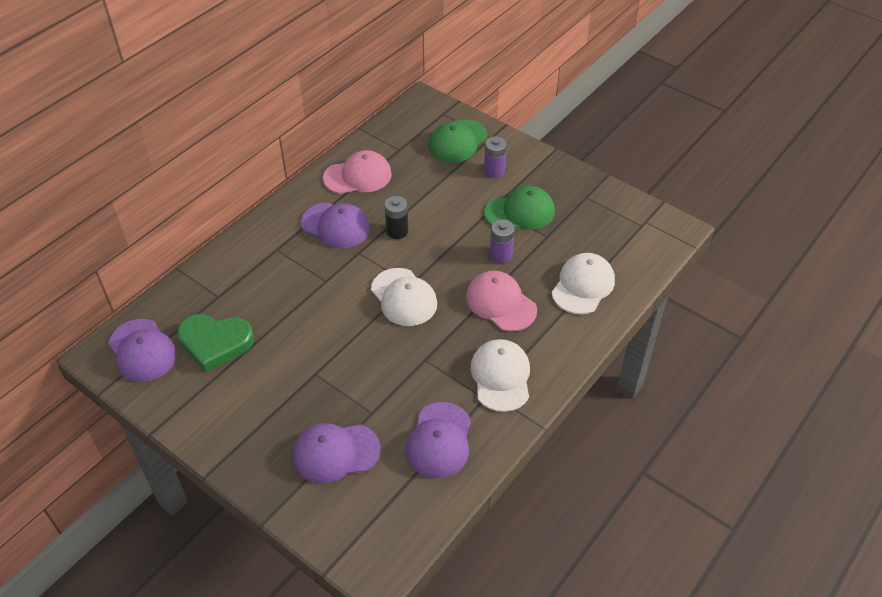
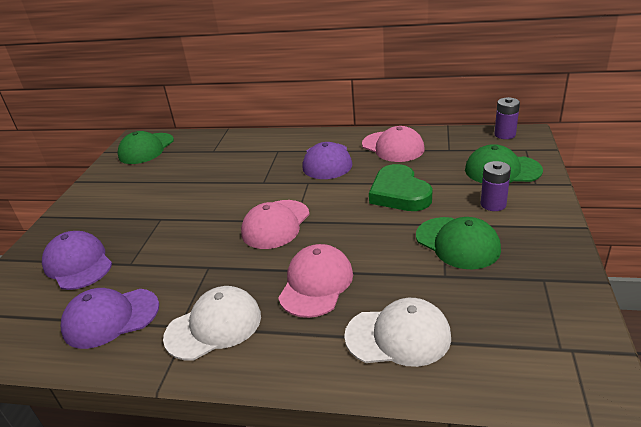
camera: 65 degrees right, 15 degrees down
purple cap [108,319,177,382] -> green cap [118,131,174,164]
green heart [177,314,254,372] -> green heart moved to [369,164,432,211]
white cap [371,268,437,326] -> pink cap [241,200,310,249]
black battery [384,196,408,239] -> none
purple battery [490,219,515,263] -> purple battery moved to [494,97,520,139]

